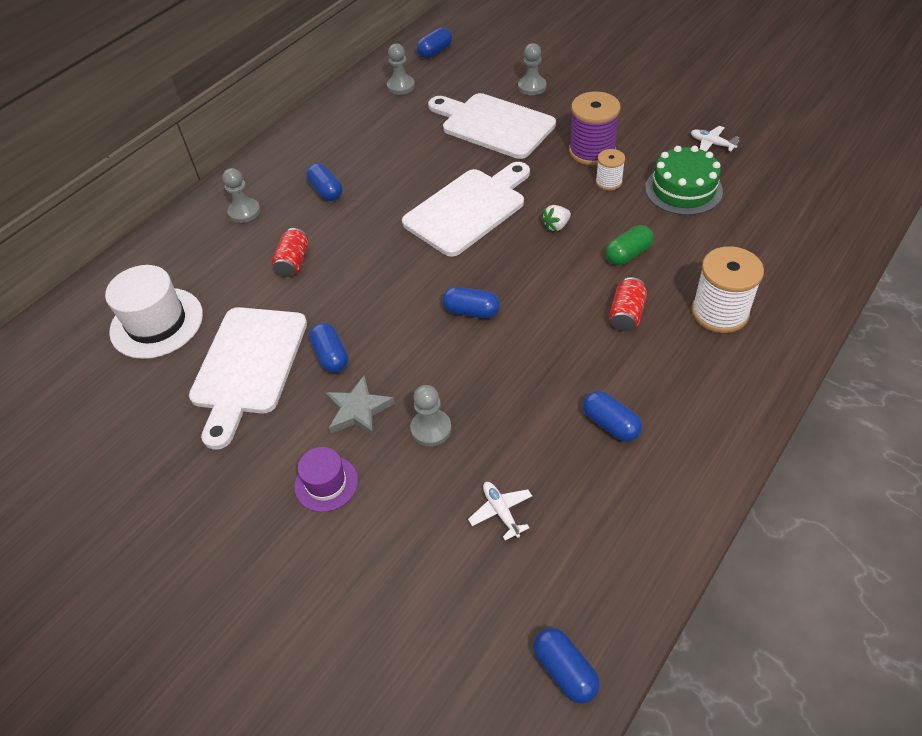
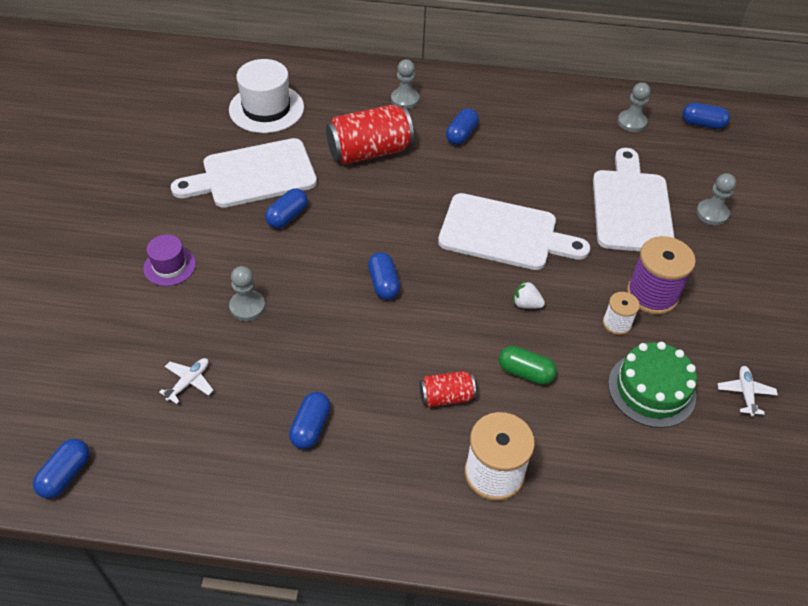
camera: 55 degrees right, 0 degrees up
red can [272,228,308,277] -> red can [326,105,414,165], size x1.91
grey star [325,376,395,437] -> none

